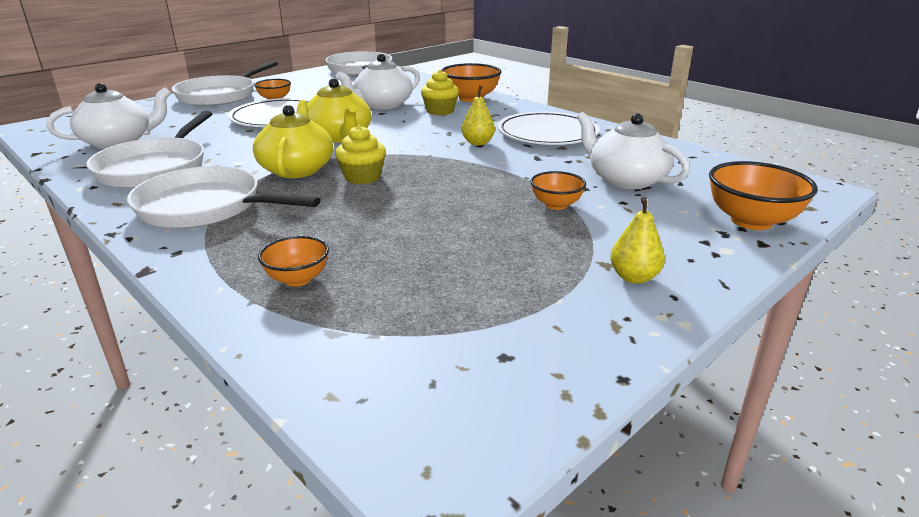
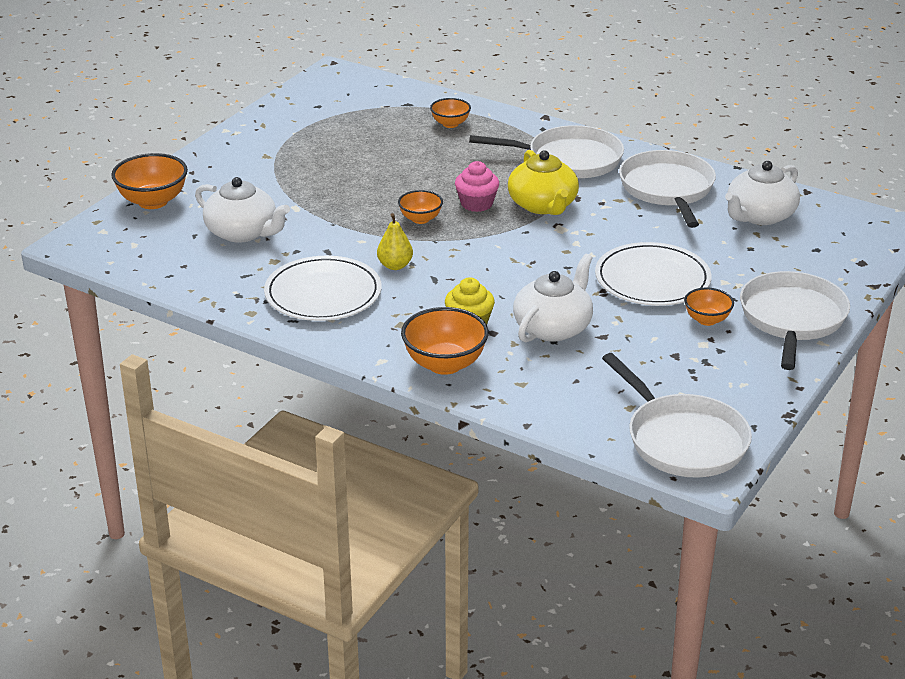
camera: 165 degrees right, 5 degrees up
yellow teapot [307,78,371,143] -> none
yellow cupcake [335,125,386,184] -> pink cupcake [455,161,499,212]
orange bowl [531,171,586,210] -> orange bowl moved to [398,190,443,224]
yellow pear [610,197,665,284] -> none

